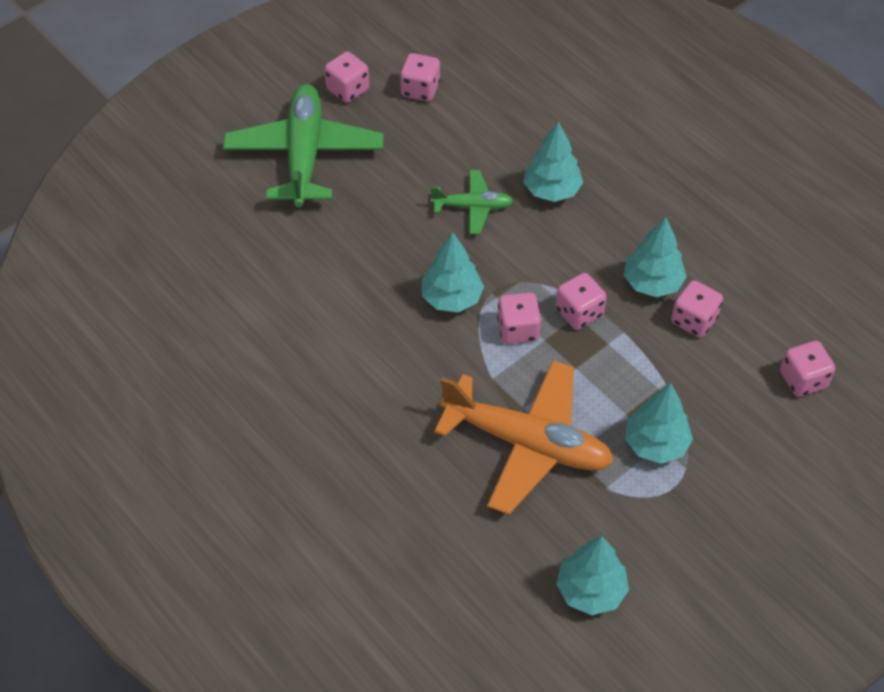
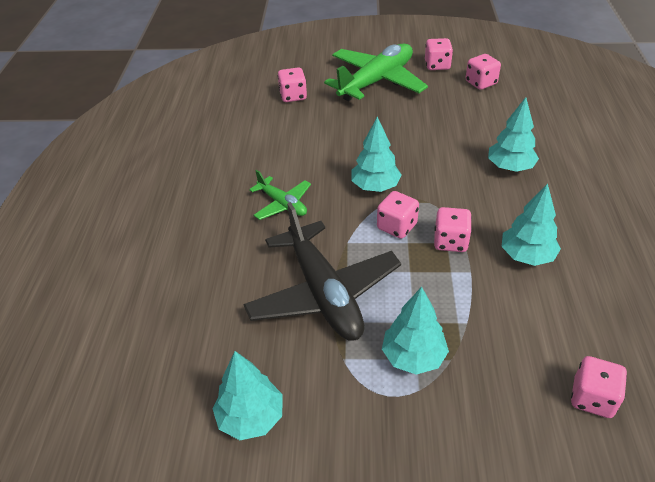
camera: 45 degrees right, 10 degrees down
green plane [431,170,513,234] -> green plane moved to [249,170,311,220]
orange plane [434,360,614,515] -> black plane [243,202,401,341]
pink dice [671,280,723,337] -> pink dice moved to [278,67,307,102]

